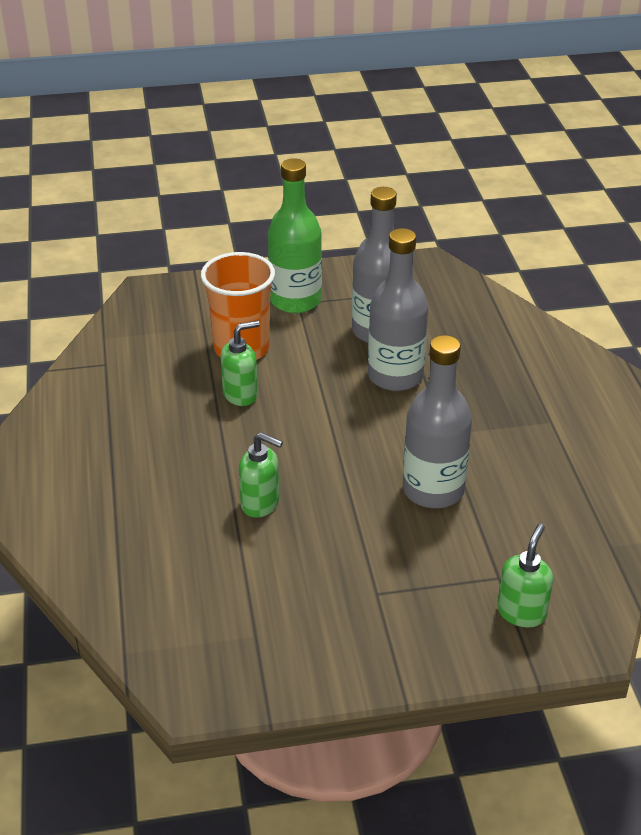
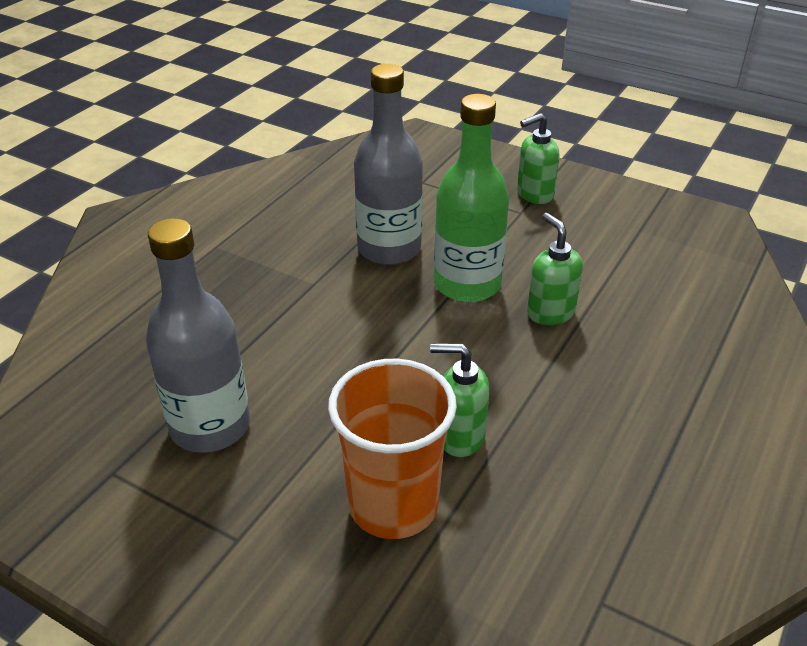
camera: 140 degrees left, 0 degrees up
green bottle [268,158,322,313] -> green bottle moved to [434,94,509,302]
grey bottle [368,228,428,391] -> none
green soap dispenser [497,524,553,627] -> green soap dispenser moved to [517,113,559,204]

